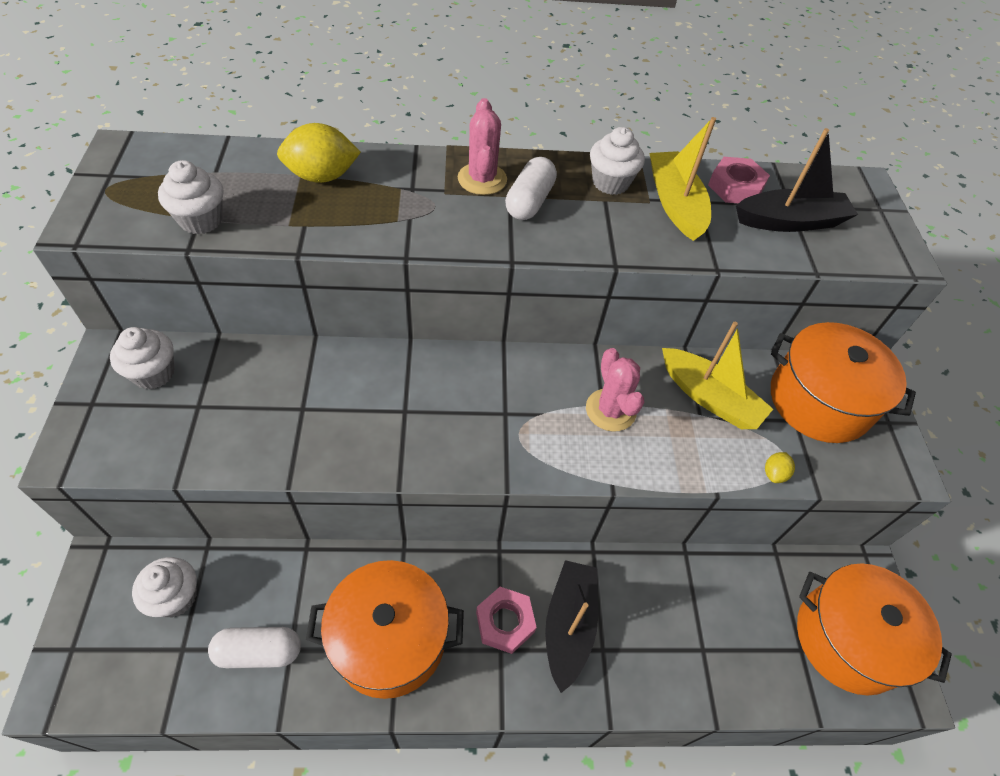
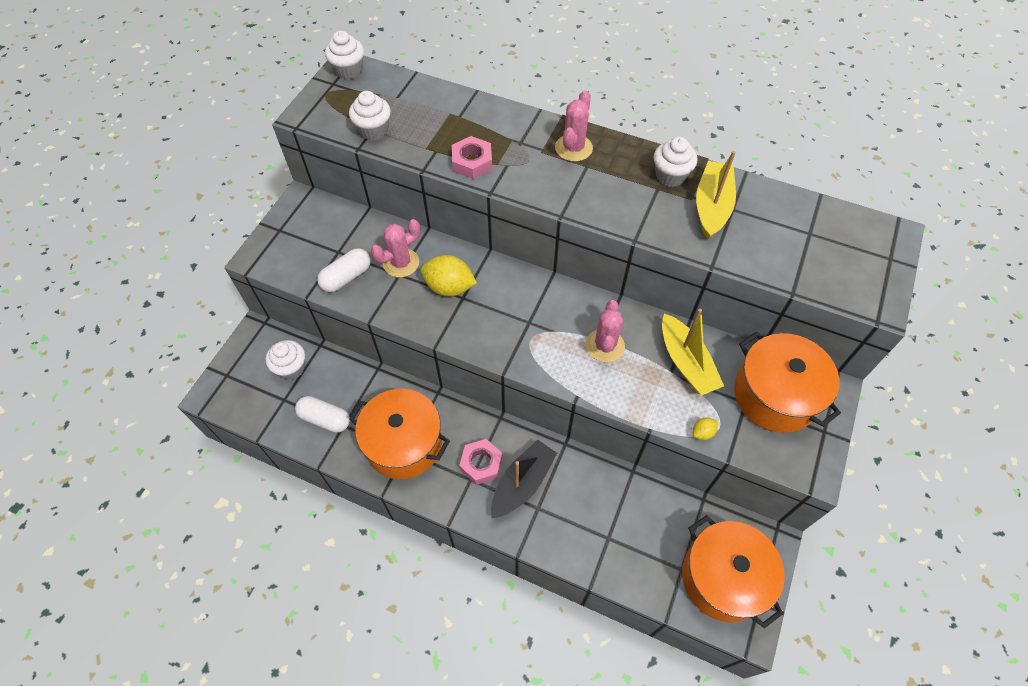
camera: 30 degrees right, 5 degrees up
white cupcake [110,327,174,390] -> white cupcake moved to [325,31,364,80]
yellow lemon [277,123,361,183] -> yellow lemon moved to [421,255,477,296]
white capsule [505,157,557,220] -> white capsule moved to [317,248,371,292]
pink nut [708,157,770,203] -> pink nut moved to [452,136,492,179]
black boat [736,128,858,232] -> none
none -> pink cactus [371,219,420,277]

